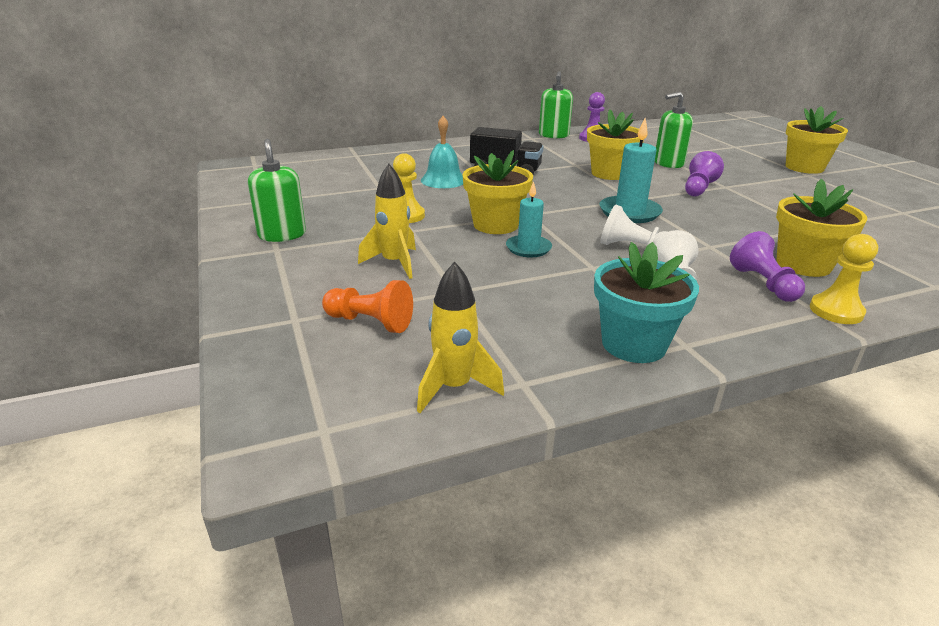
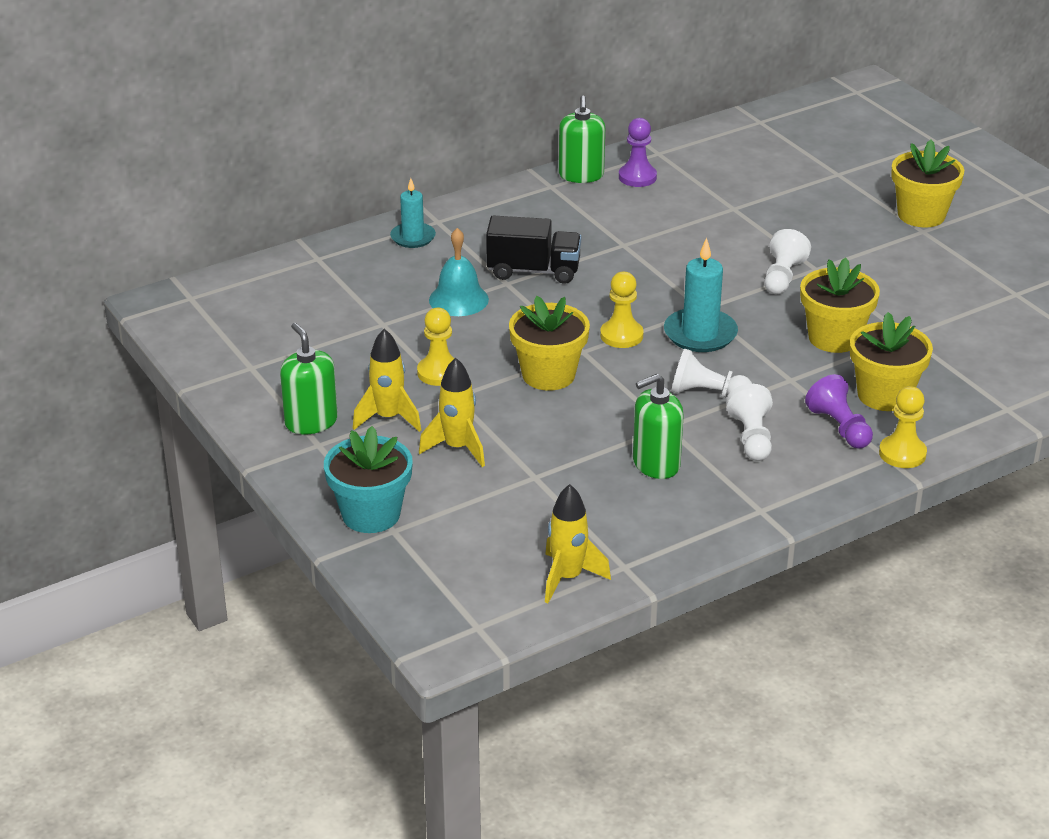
camera: 10 degrees left, 5 degrees up
orange pawn [322,280,413,333] -> none
turquoise candle [506,181,552,257] -> turquoise candle moved to [390,178,436,248]
yellow flower pot [587,109,644,180] -> yellow flower pot moved to [800,258,880,353]
turquoise flower pot [594,242,699,363] -> turquoise flower pot moved to [324,426,413,533]
green soap dispenser [655,92,693,168] -> green soap dispenser moved to [633,374,684,479]
purple pawn [685,151,724,196] -> white pawn [765,229,811,294]
none -> yellow rocket [353,329,421,432]
none -> yellow pawn [600,272,643,348]

